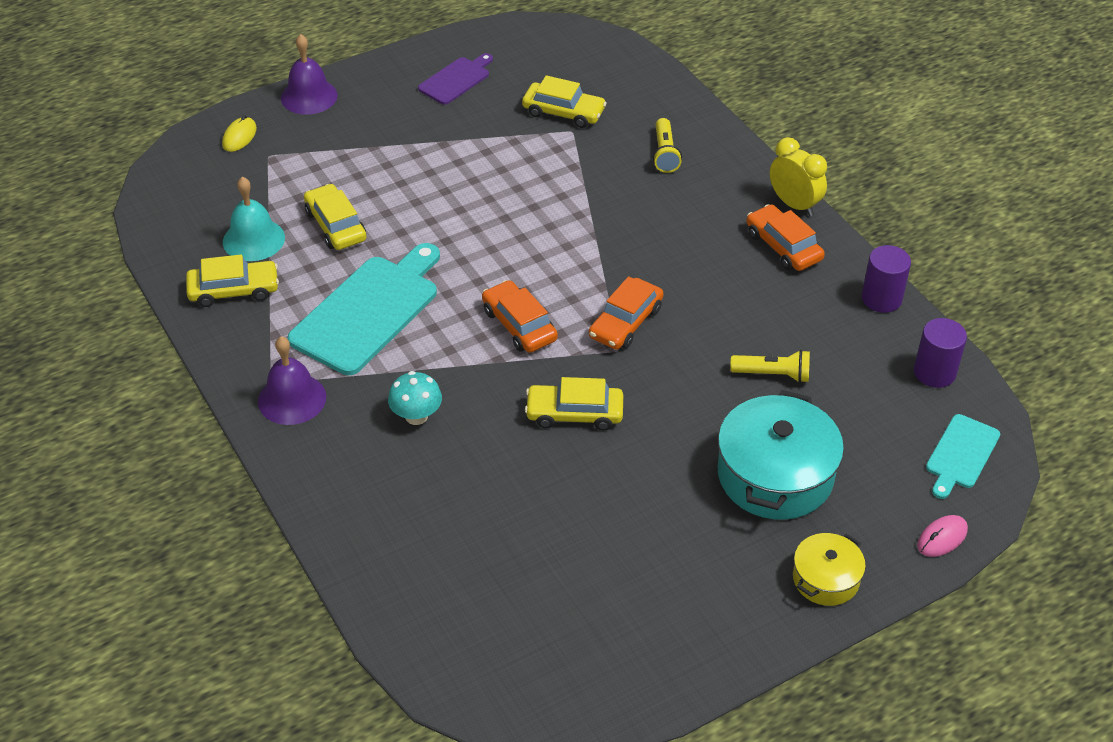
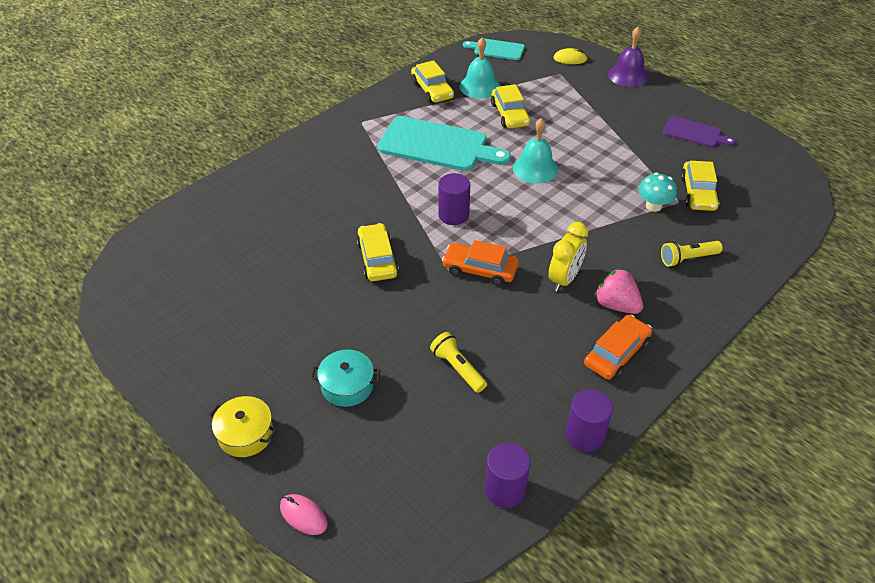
camera: 75 degrees right, 0 degrees up
purple bell [258,336,326,425] -> none
yellow car [304,184,366,250] -> yellow car turned 120 degrees clockwise [491,84,530,129]
turquoise mushroom [388,371,442,425] -> turquoise mushroom moved to [638,172,677,212]
orange car [482,280,558,353] -> purple cylinder [438,173,470,225]
turquoise pot [718,390,844,520] -> turquoise pot [311,350,381,407], size x0.54
yellow flashlight [730,350,810,383] -> yellow flashlight turned 150 degrees clockwise [430,332,487,393]
yellow clock [770,137,827,216] -> yellow clock moved to [548,222,588,292]
turquoise cutting board [926,414,1000,499] -> turquoise cutting board moved to [463,38,525,60]
none -> turquoise bell [513,118,558,184]
none -> pink strawberry [594,268,643,314]

